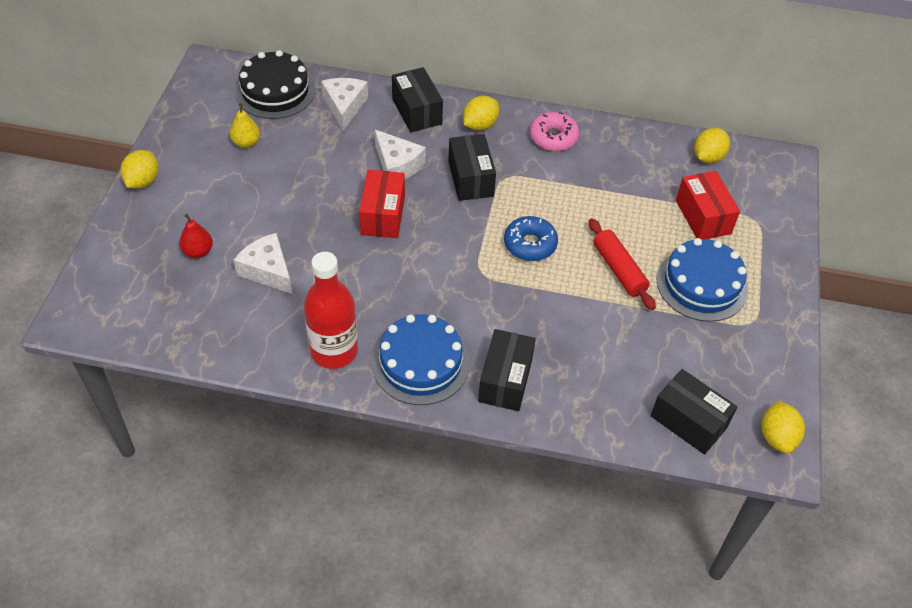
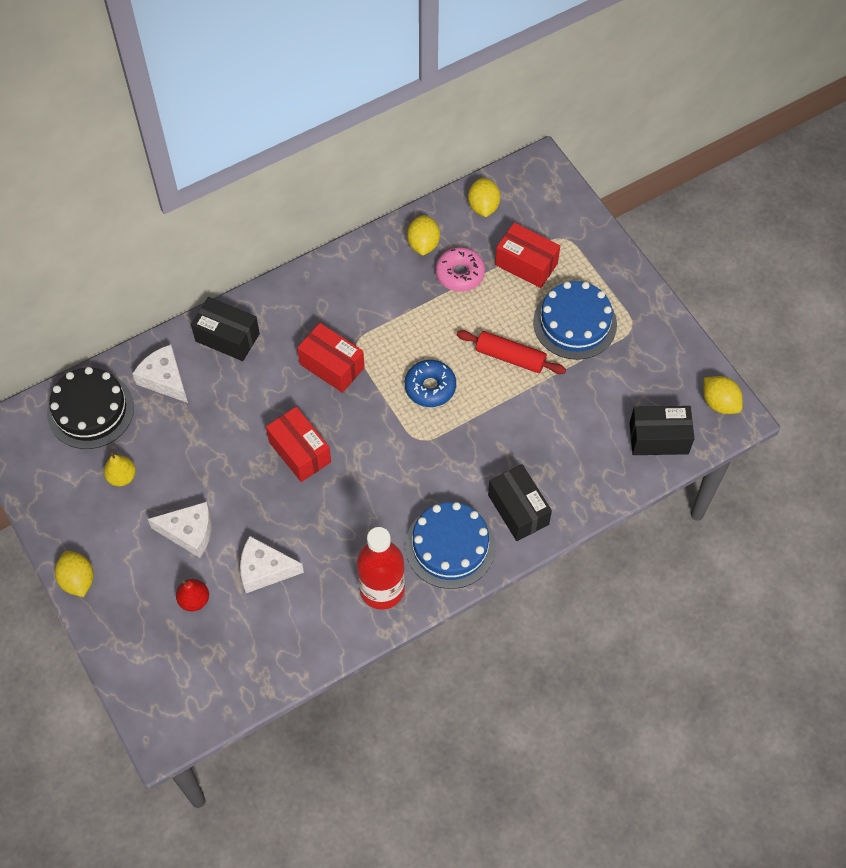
camera: 40 degrees left, 10 degrees up
white cheese [375,130,426,179] -> white cheese moved to [148,502,212,558]
black box [448,134,496,201] -> red box [297,323,365,393]
yellow lemon [463,96,499,130] -> yellow lemon moved to [407,215,440,256]
pink donut [530,112,579,151] -> pink donut moved to [435,247,485,292]

